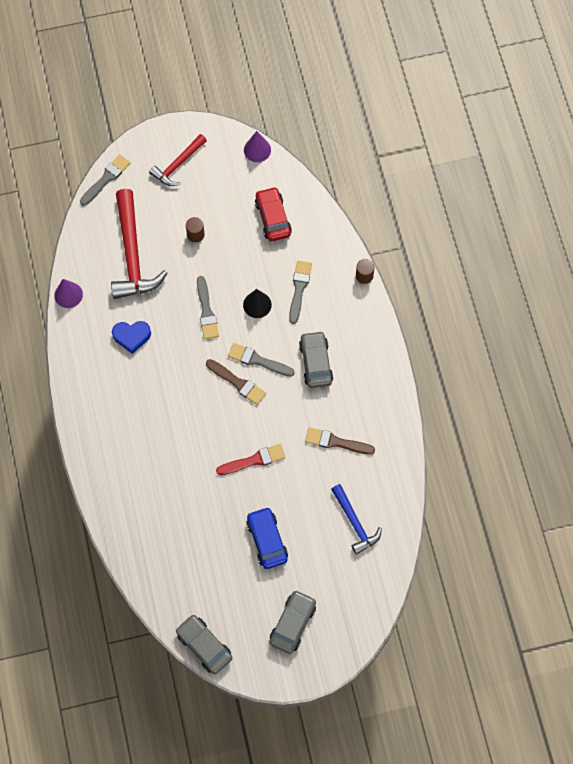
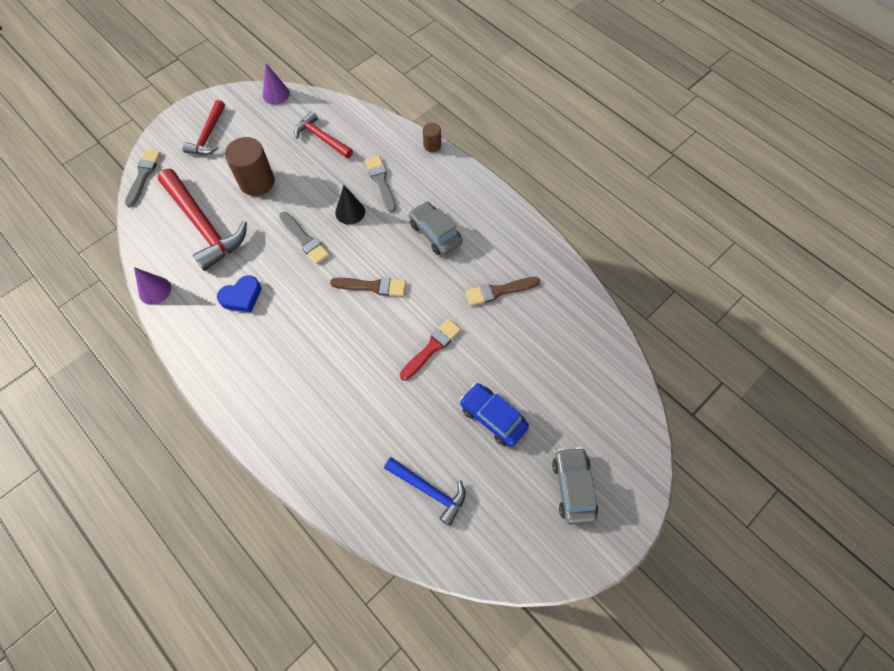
camera: 30 degrees left, 5 degrees down
grey car [176,614,232,674] -> none
brown cylinder [186,217,205,242] -> brown cylinder [225,137,275,196], size x1.94
grey brush [228,343,294,377] -> none
red car [255,187,292,241] -> red hammer [294,111,353,158]
blue hammer [331,484,382,555] -> blue hammer moved to [384,457,466,526]

